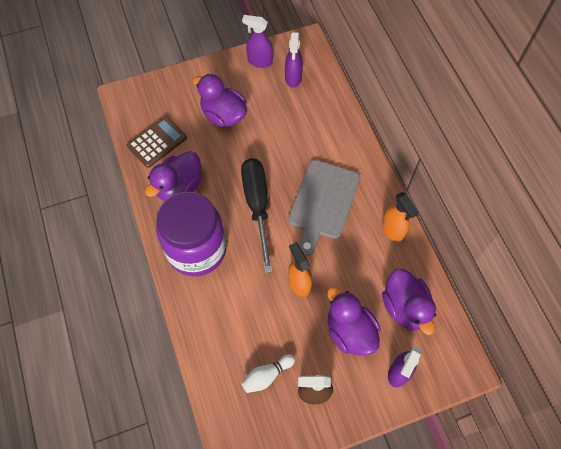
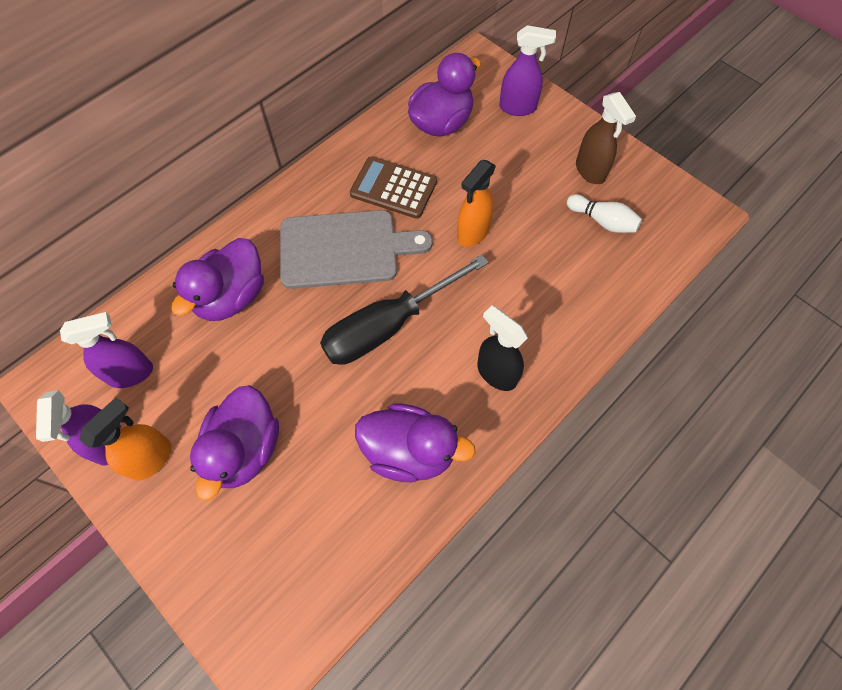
camera: 115 degrees left, 0 degrees up
brown calculator [127,116,187,168] -> brown calculator moved to [350,156,437,219]
purple jar [156,192,227,277] -> black spray bottle [477,305,528,391]
purple duck [327,286,381,356] -> purple duck moved to [171,238,264,321]
orange spray bottle [382,192,419,242] -> orange spray bottle moved to [79,398,171,481]

